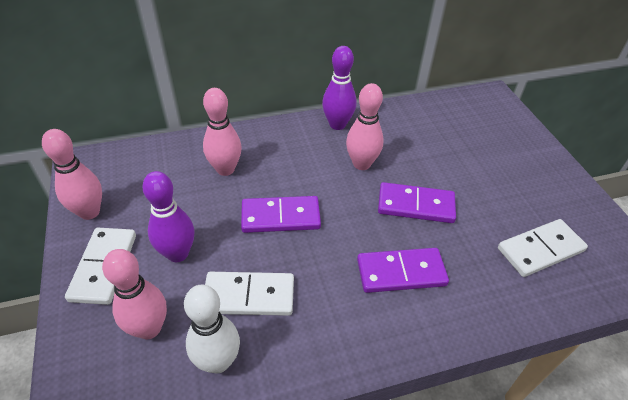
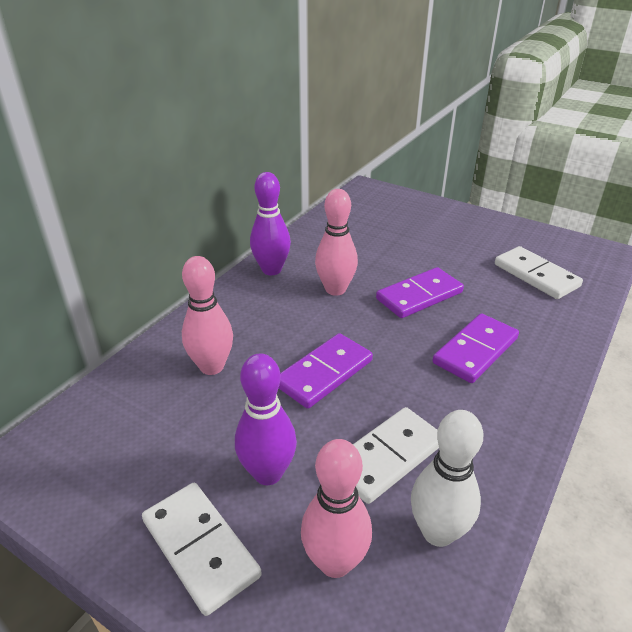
camera: 40 degrees left, 10 degrees down
pink bowling pin [42,129,102,220] -> none
white domino [498,219,588,277] -> white domino turned 60 degrees counterclockwise [495,246,583,299]

